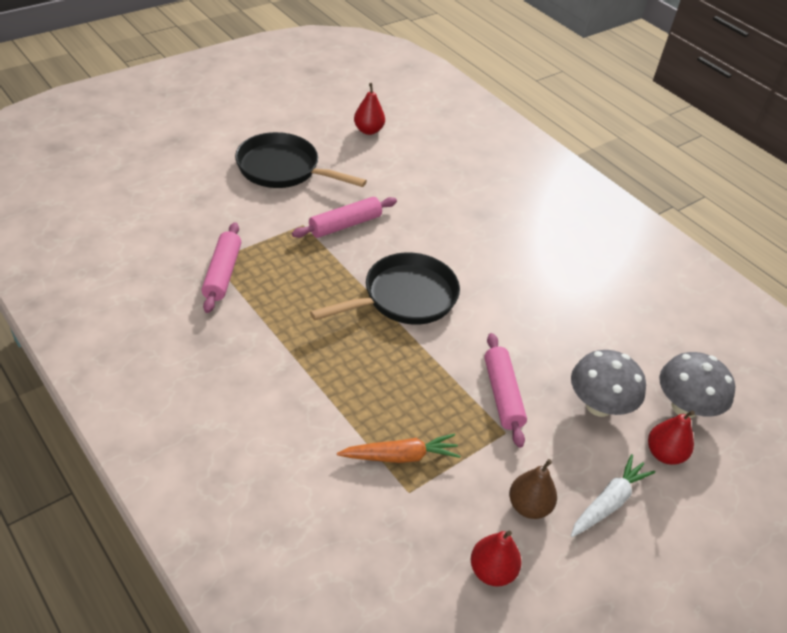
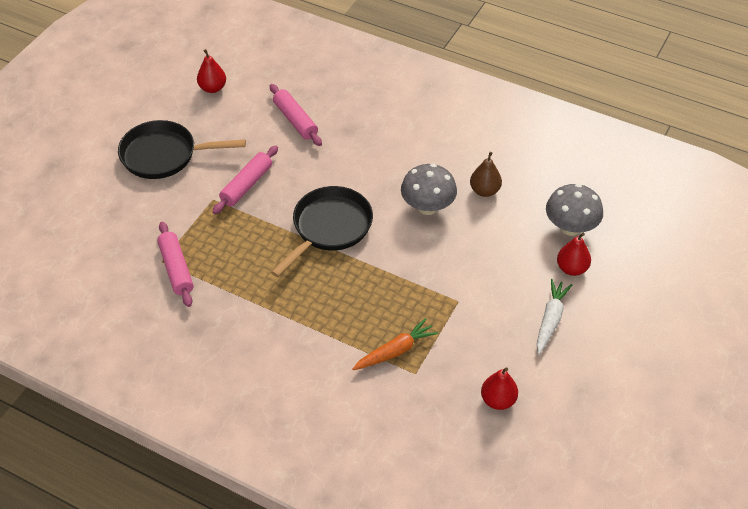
camera: 20 degrees left, 5 degrees up
pink rolling pin [484,333,527,448] -> pink rolling pin moved to [270,84,322,146]
brown pear [509,459,557,519] -> brown pear moved to [470,152,502,197]
grey mushroom [571,350,646,417] -> grey mushroom moved to [401,164,457,215]

